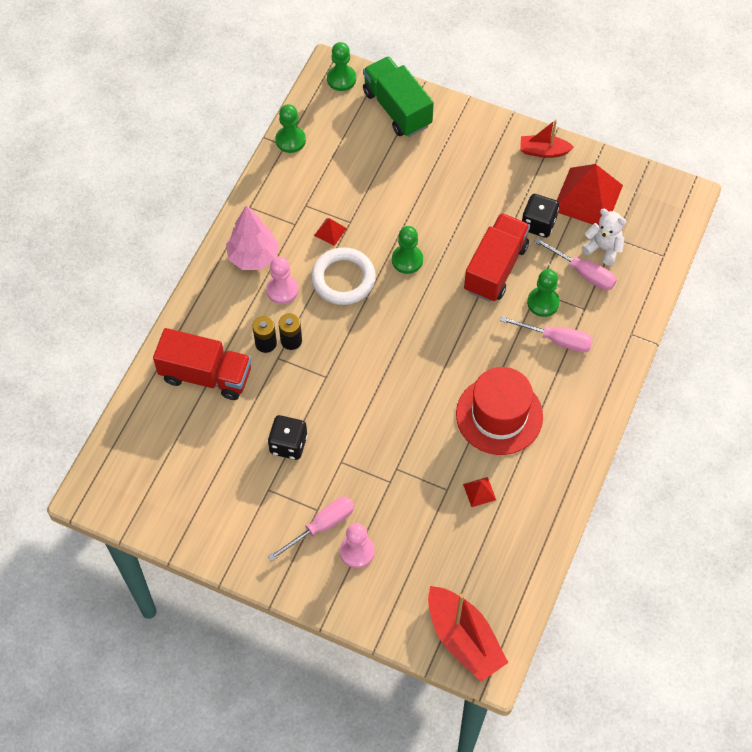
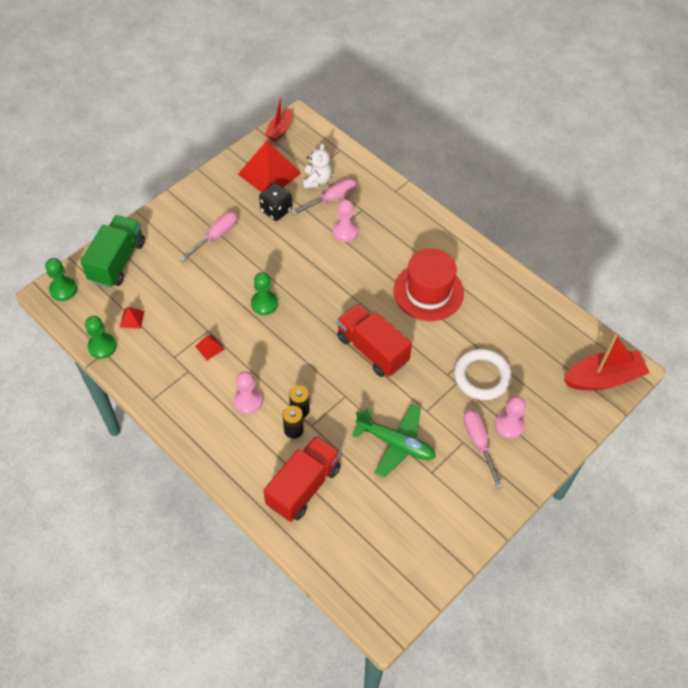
camera: 70 degrees left, 5 degrees down
pink tree [226,205,279,270] -> none
black dice [268,415,307,460] -> green plane [352,404,436,478]
white ring [311,247,376,305] -> white ring moved to [454,349,512,400]
green truck [363,56,434,137] -> green truck turned 120 degrees clockwise [80,215,145,288]
red pyramid [463,477,496,507] -> red pyramid moved to [120,307,144,329]
red truck [464,213,530,302] -> red truck moved to [337,304,412,377]
pink screwdriver [500,316,593,353] -> pink screwdriver moved to [180,212,238,262]
red boat [520,119,574,158] -> red boat moved to [265,96,292,142]
green pawn [527,269,560,317] -> pink pawn [333,199,358,242]
white teddy bear [582,209,626,266] -> white teddy bear turned 135 degrees clockwise [303,143,332,188]

